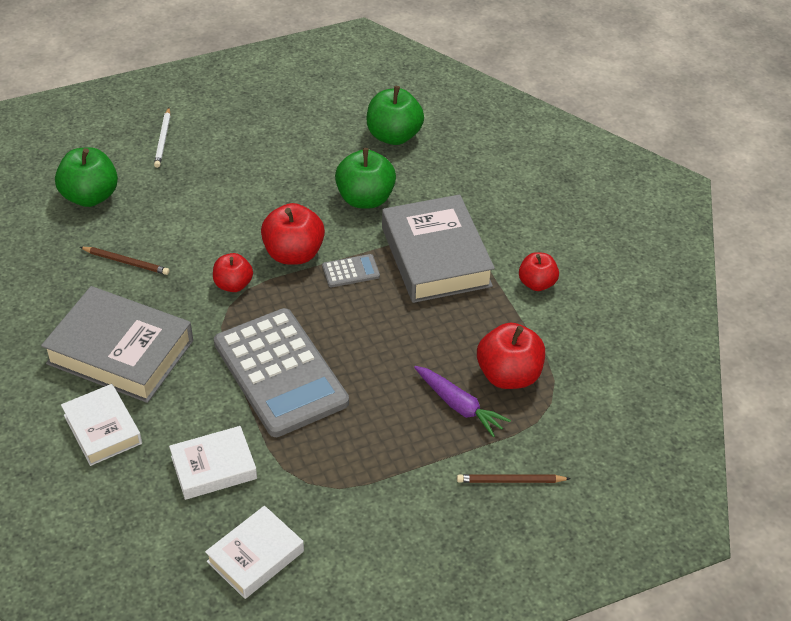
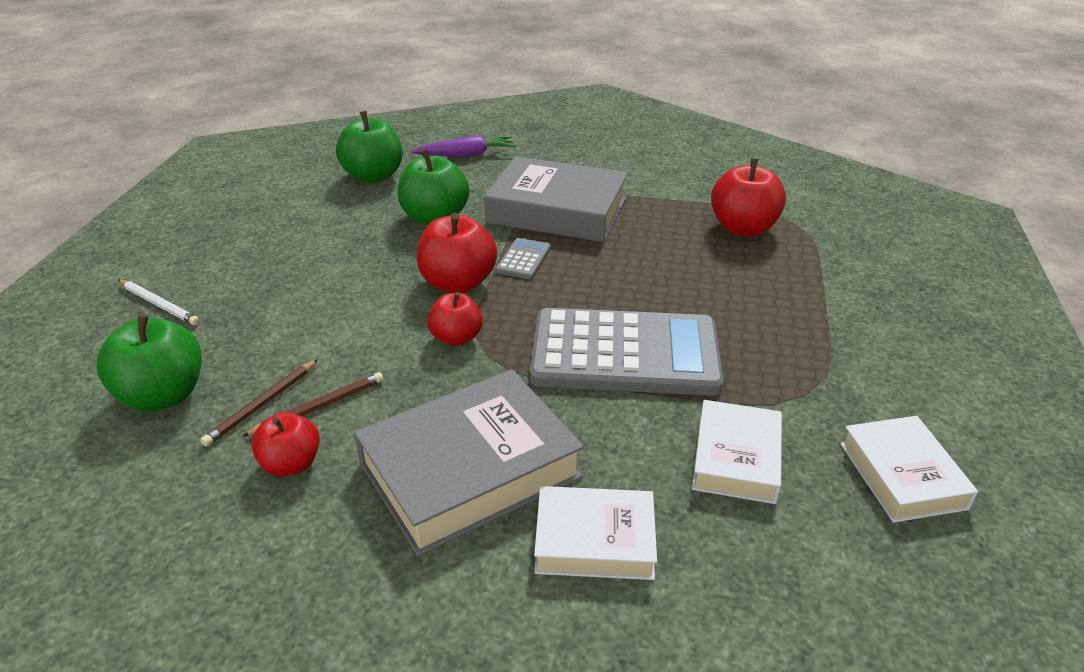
camera: 55 degrees left, 10 degrees down
purple carrot [414,366,511,437] -> purple carrot moved to [411,135,516,157]
brown pencil [457,474,571,483] -> brown pencil moved to [200,359,318,447]
red apple [519,252,559,291] -> red apple moved to [251,412,320,477]

